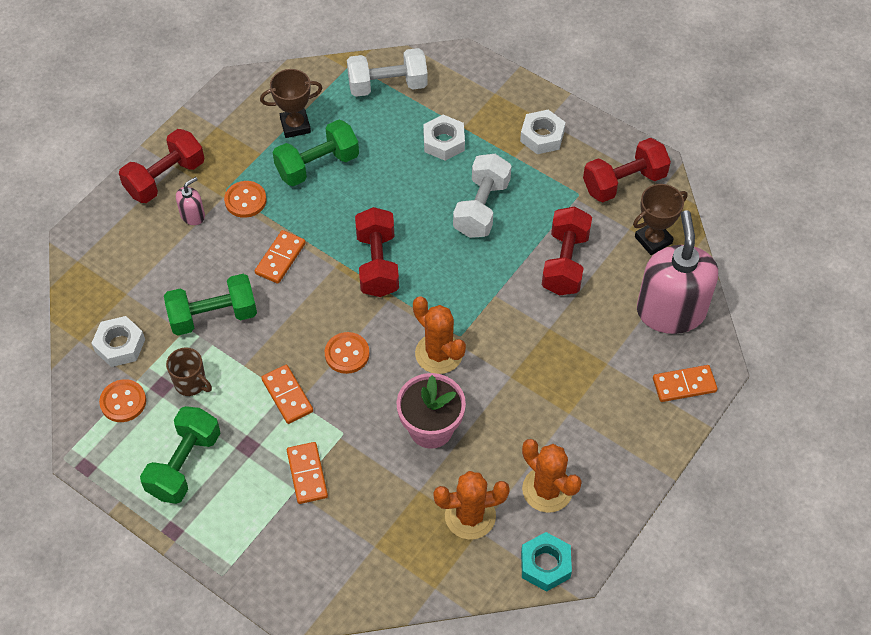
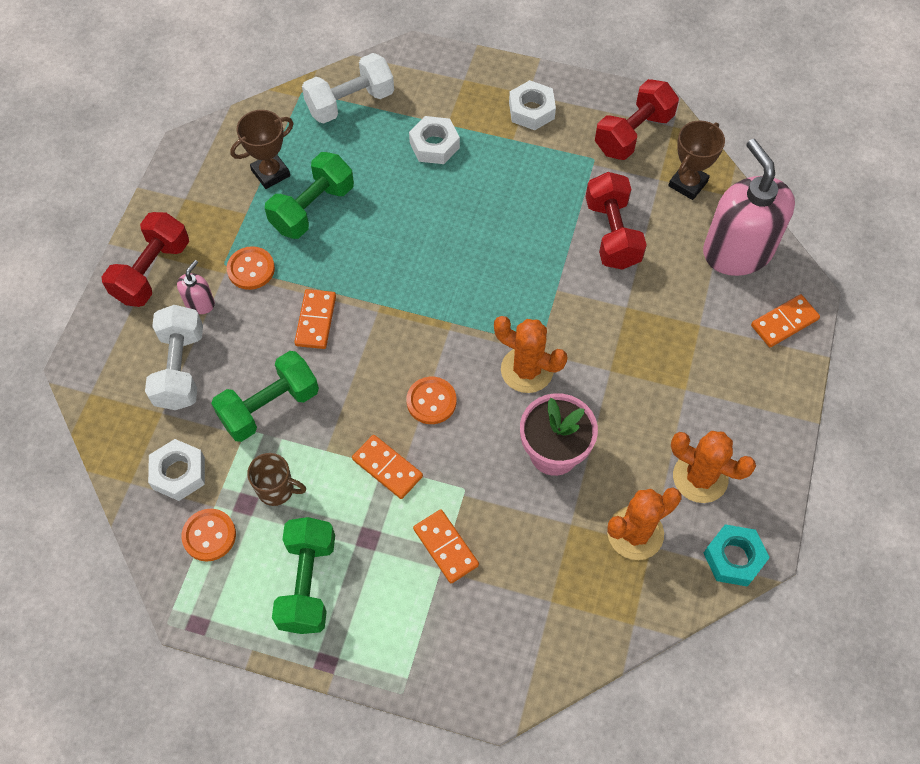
camera: 20 degrees left, 5 degrees up
red dumbbell [355,207,399,297] -> none
white dumbbell [453,154,511,238] -> white dumbbell moved to [145,305,203,410]

